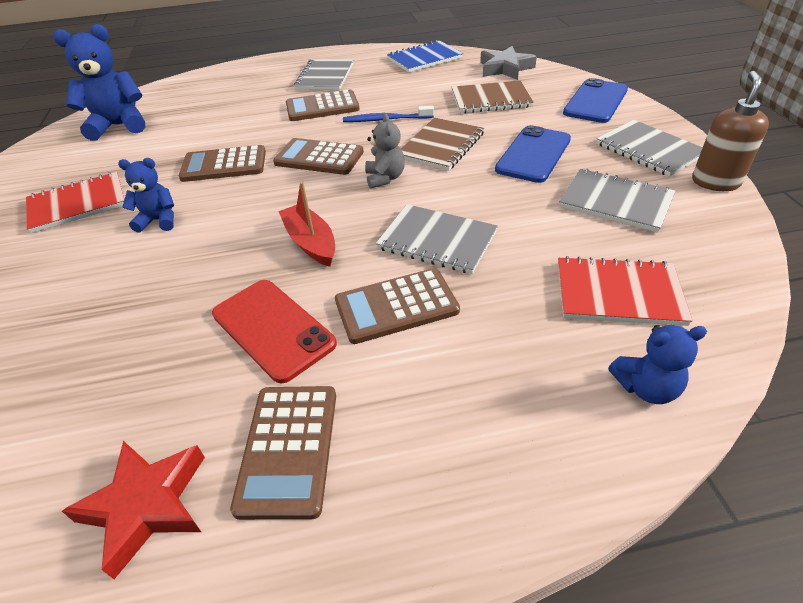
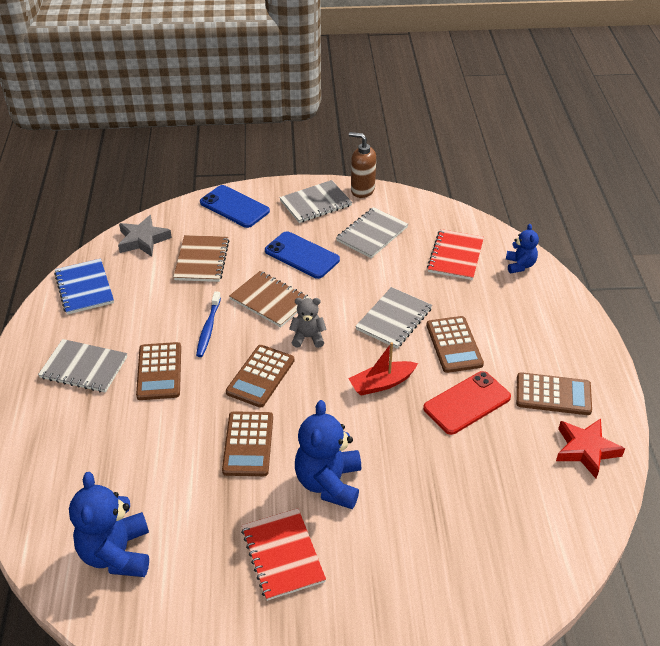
camera: 85 degrees left, 0 degrees up
blue teddy bear [118,158,174,233] -> blue teddy bear [295,400,361,509], size x1.77

